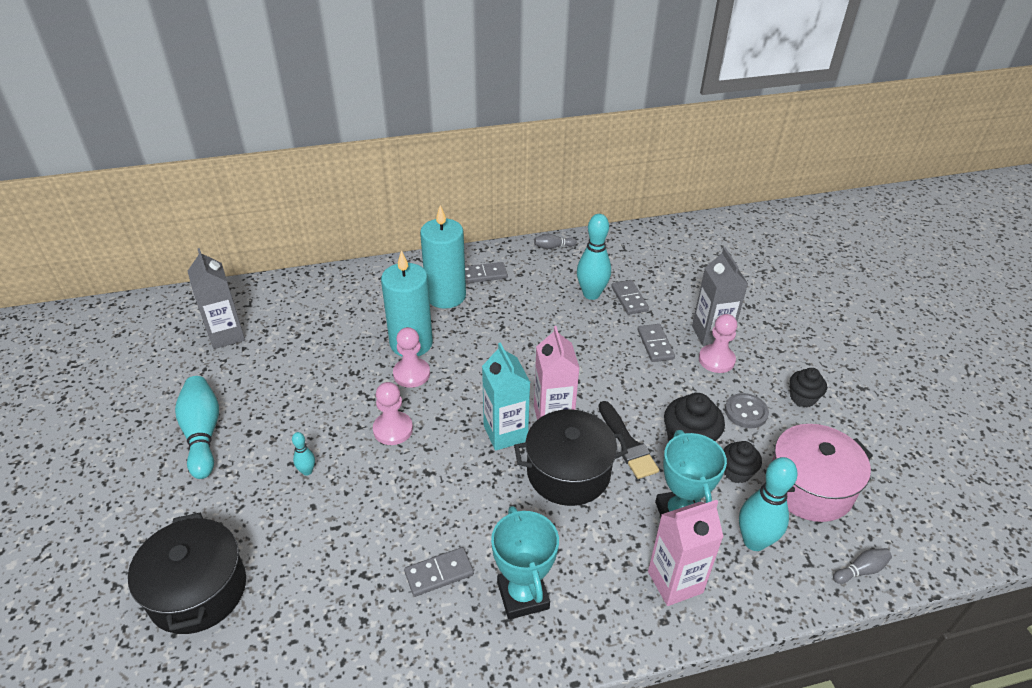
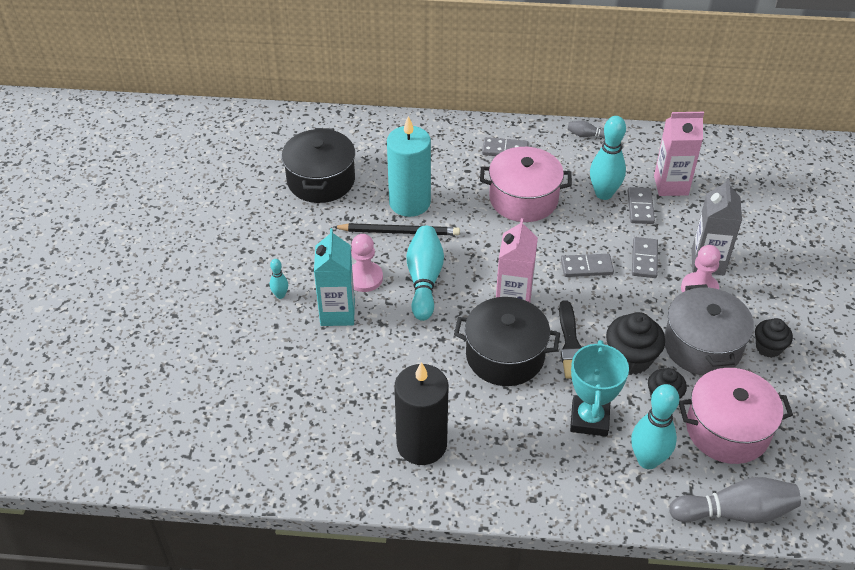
camera: 20 degrees right, 5 degrees up
black pot [128,513,246,634] -> black pot moved to [282,128,355,203]
turquoise bowling pin [175,376,219,479] -> turquoise bowling pin moved to [407,226,444,321]
grey carton [188,248,245,349] -> none
pink pawn [393,327,430,388] -> black pencil [333,223,460,235]
grey domino [404,547,474,597] -> grey domino moved to [561,254,614,277]
turquoise candle [420,205,466,309] -> none
turquoise carton [482,342,530,451] -> turquoise carton moved to [314,228,355,326]
turquoise trophy [491,506,559,620] -> black candle [394,362,449,465]
pink carton [648,500,723,606] -> pink carton moved to [654,112,704,196]
grey button [725,393,769,428] -> grey pot [664,284,754,375]
grey bowling pin [833,548,892,584] -> grey bowling pin [669,477,801,523], size x2.06
none -> pink pot [480,147,572,222]

